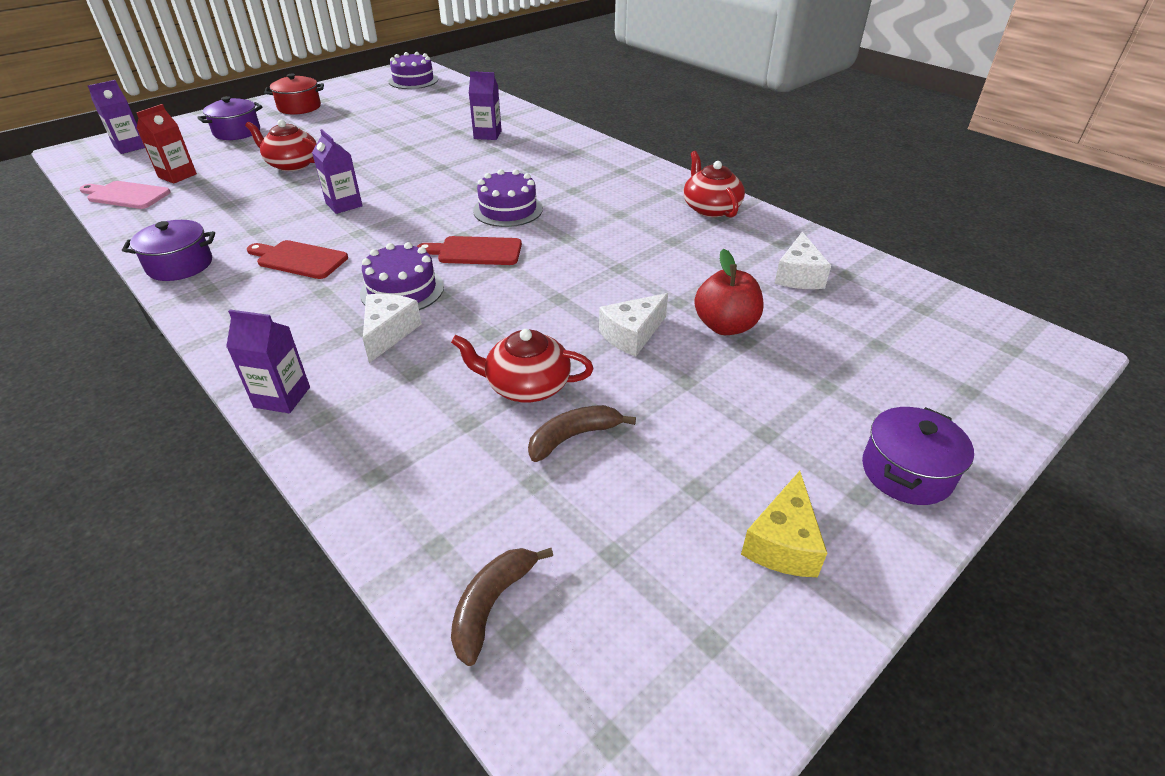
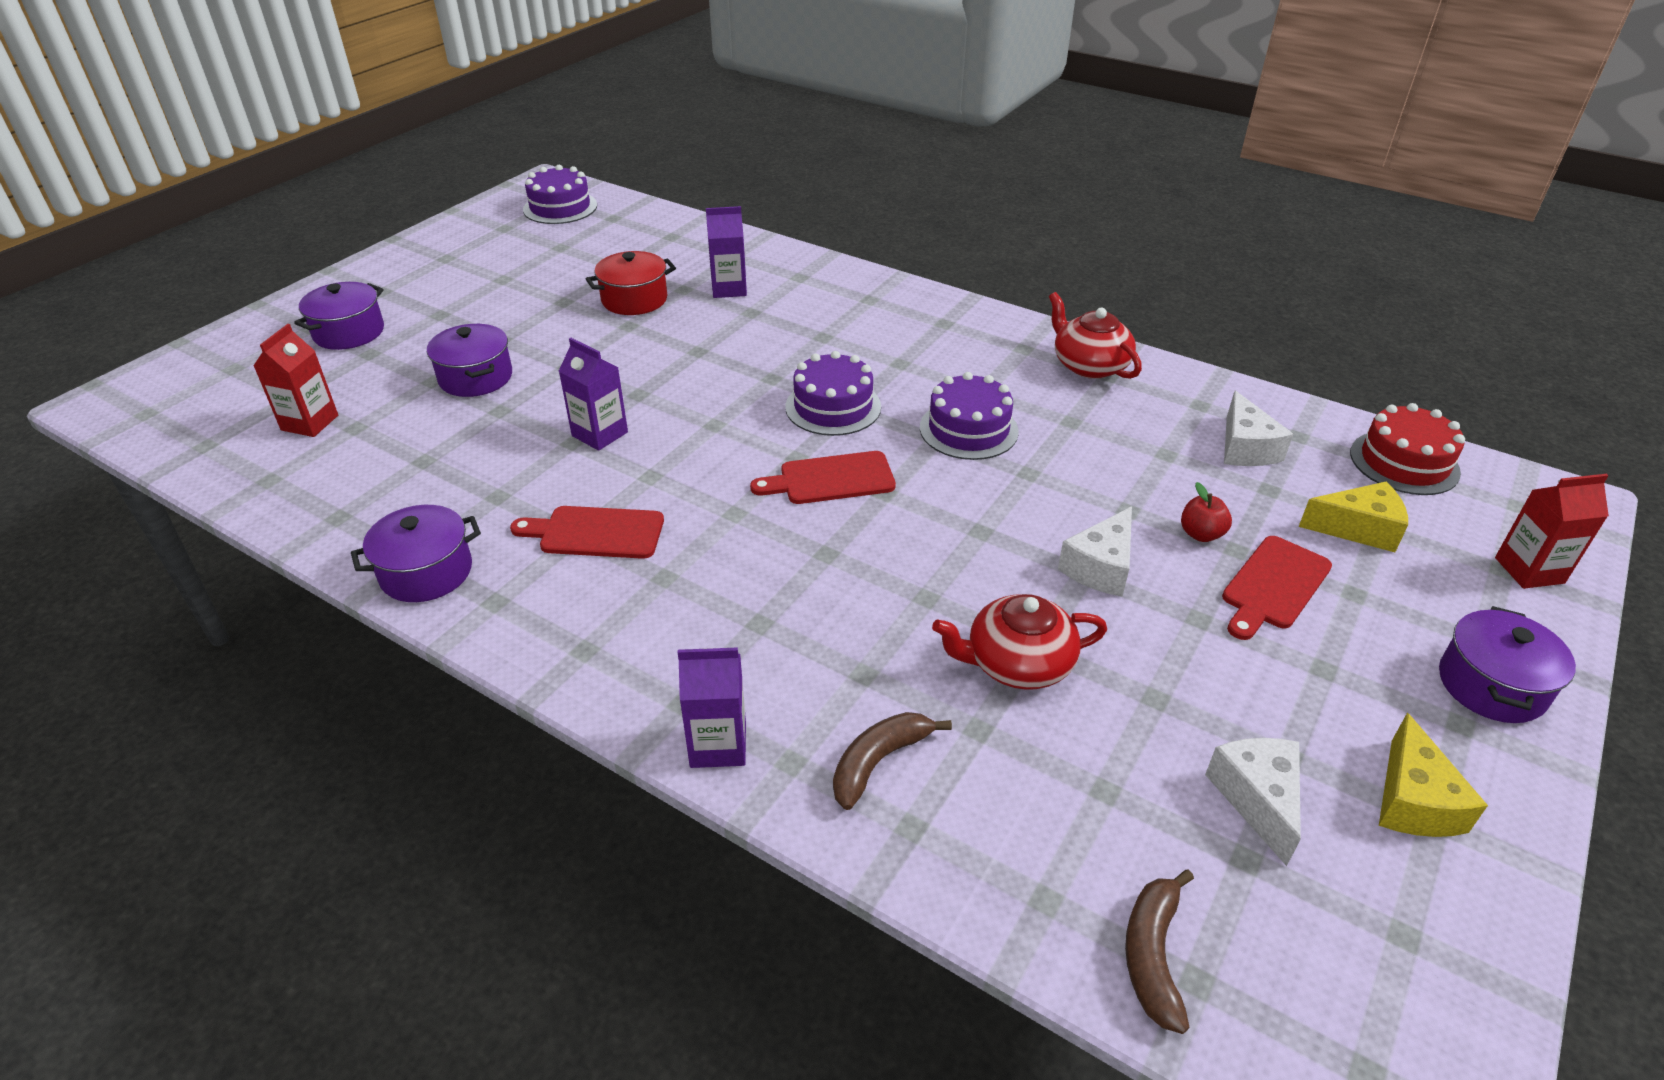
camera: 15 degrees left, 0 degrees up
pink cutting board [79,181,171,209] -> none
purple carton [88,80,145,154] -> none
red teapot [245,120,317,171] -> purple pot [427,324,512,397]
red pot [264,74,324,114] -> red pot moved to [586,251,676,315]
purple cake [360,242,444,310] -> purple cake moved to [920,372,1019,460]
white cheese [363,294,422,363] -> white cheese moved to [1205,738,1301,866]
brown banana [528,405,636,462] -> brown banana moved to [833,712,952,810]
red apple [694,249,764,335] -> red apple [1181,482,1232,542], size x0.57
none -> red cutting board [1222,536,1332,640]
none -> yellow cheese [1299,482,1408,552]
none -> red cake [1350,403,1465,495]
none -> red carton [1495,474,1609,589]

